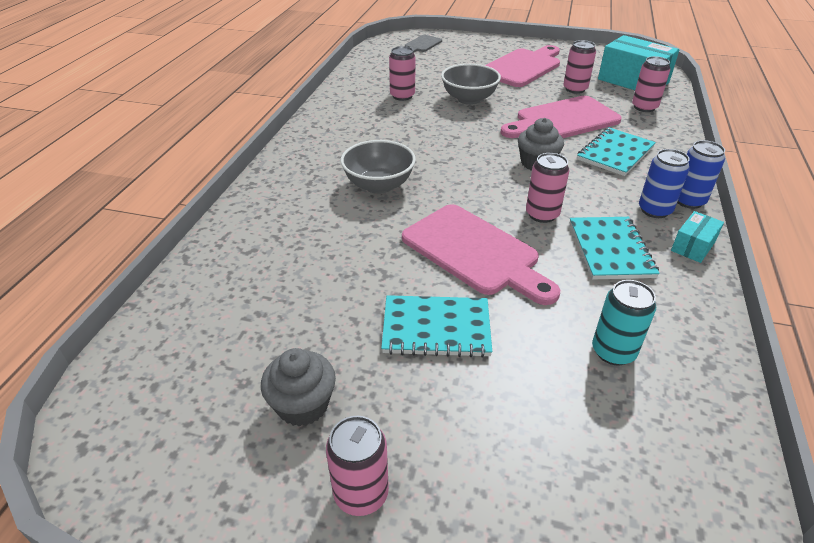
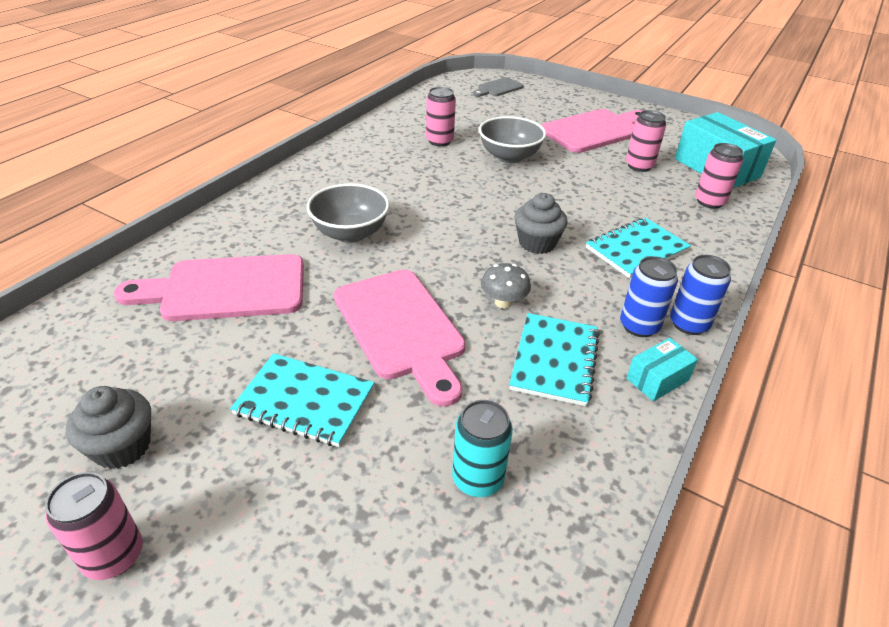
camera: 15 degrees right, 0 degrees up
pink cutting board [501,96,622,138] -> pink cutting board moved to [114,254,304,321]
pink can [526,153,570,223] -> grey mushroom [481,263,531,309]

